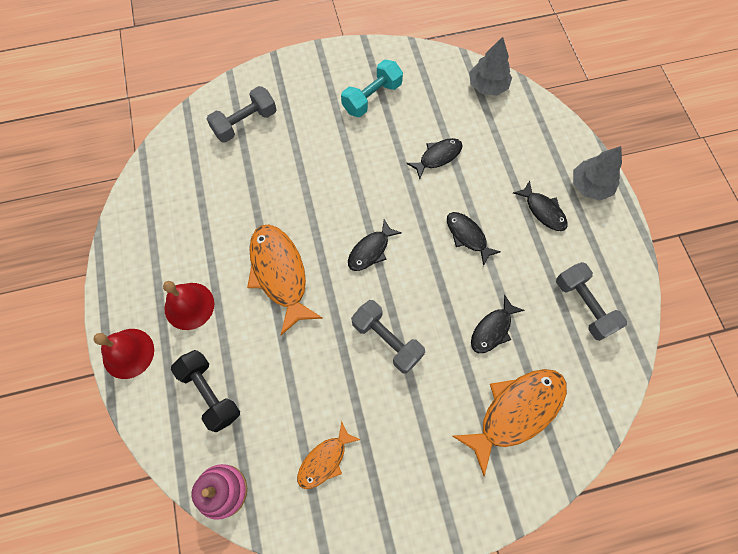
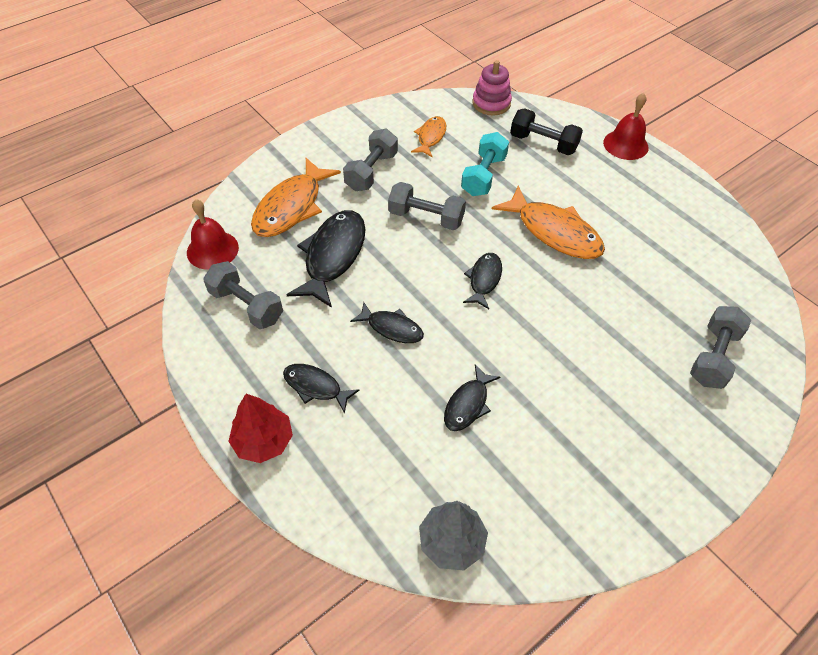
camera: 155 degrees right, 15 degrees down
red bell [163,281,214,330] -> red bell moved to [187,199,239,270]
turquoise dumbbell [341,59,403,117] -> turquoise dumbbell moved to [461,132,509,196]
black fish [471,295,525,353] -> black fish [286,210,365,308], size x1.78
grey tree [573,146,622,201] -> red tree [228,394,293,463]
none -> grey dumbbell [343,129,398,191]

